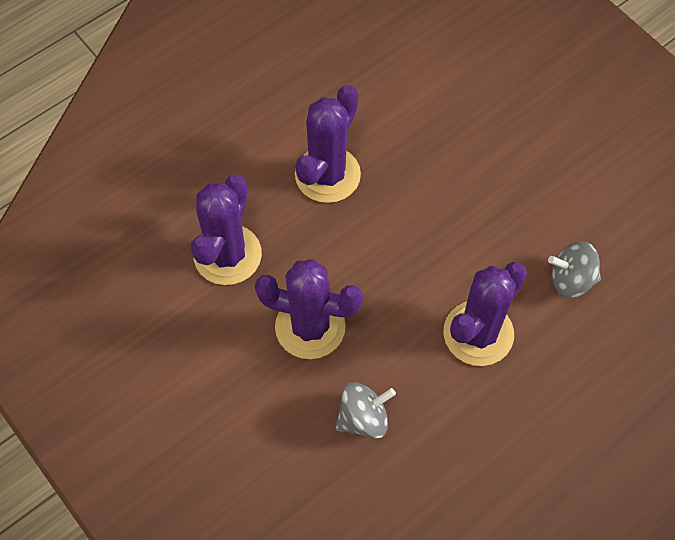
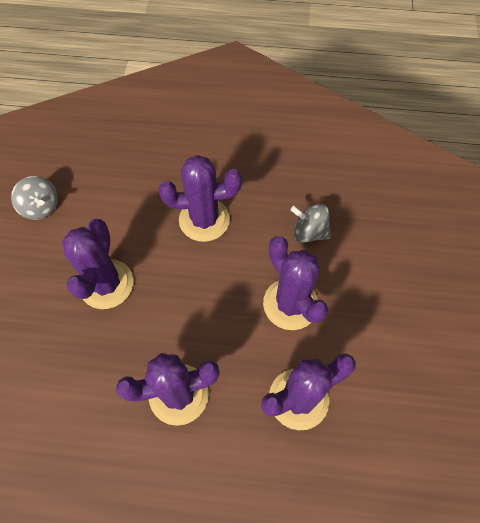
camera: 135 degrees left, 0 degrees up
grey spinning top [548,241,601,298] -> grey spinning top moved to [11,176,58,220]
none -> purple cactus [62,219,134,309]

